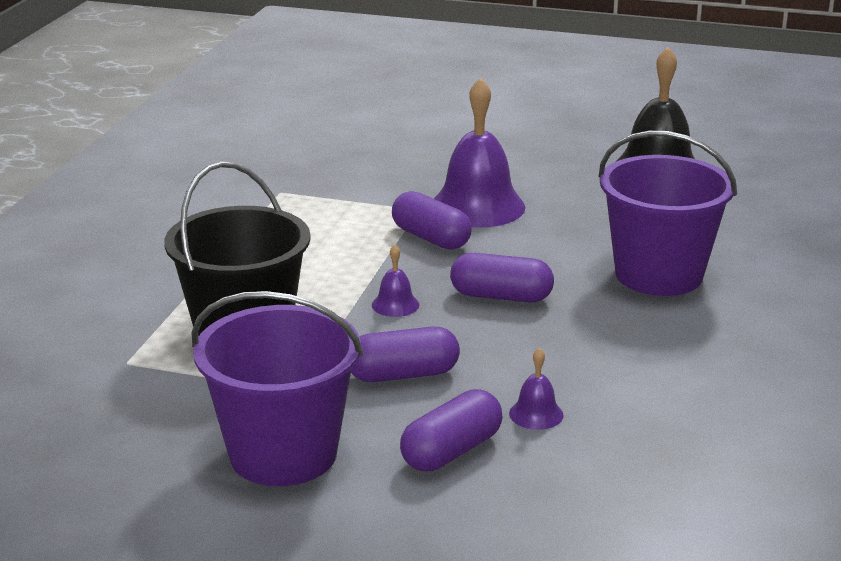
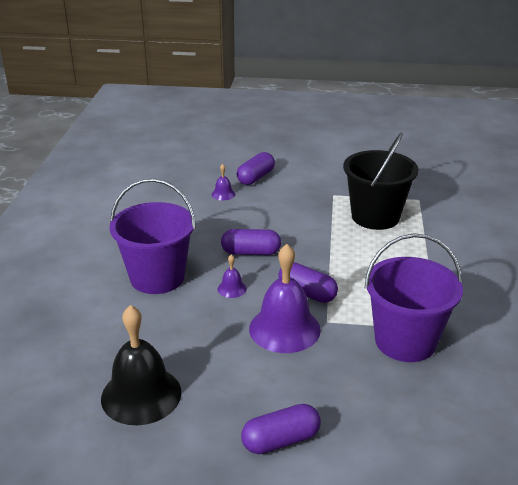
camera: 170 degrees right, 5 degrees up
purple bucket [191,291,364,486] -> purple bucket moved to [365,234,463,362]
purple capsule [351,326,460,382] -> purple capsule moved to [241,404,321,454]
purple bell [372,244,419,317] -> purple bell moved to [218,255,247,298]

